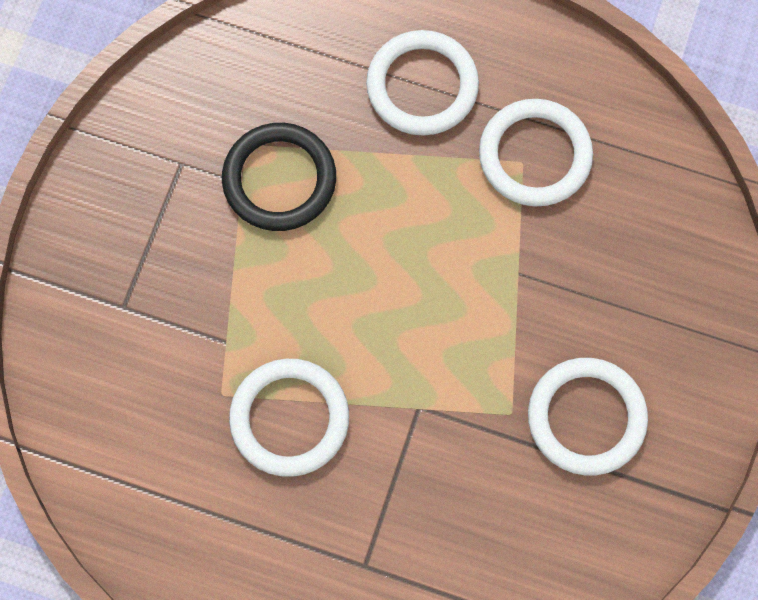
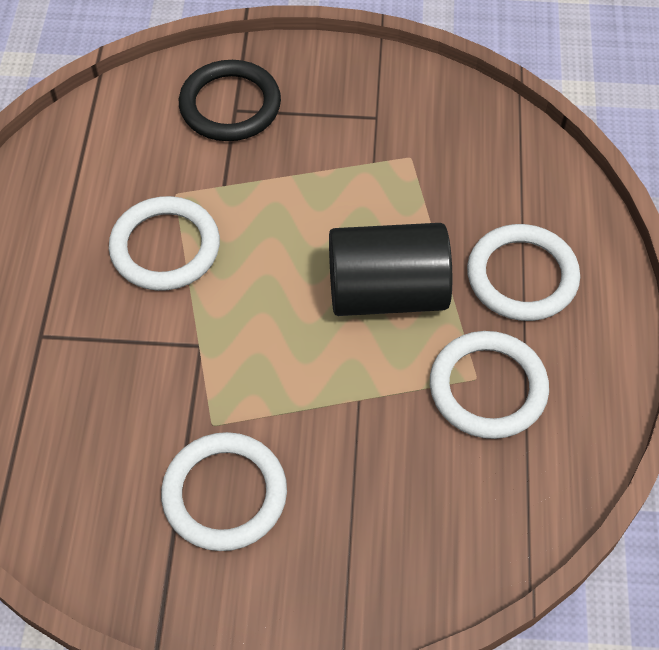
camera: 75 degrees right, 15 degrees down
black ring [222,123,336,231] -> black ring moved to [179,60,281,141]
none -> black cylinder [329,223,452,316]

